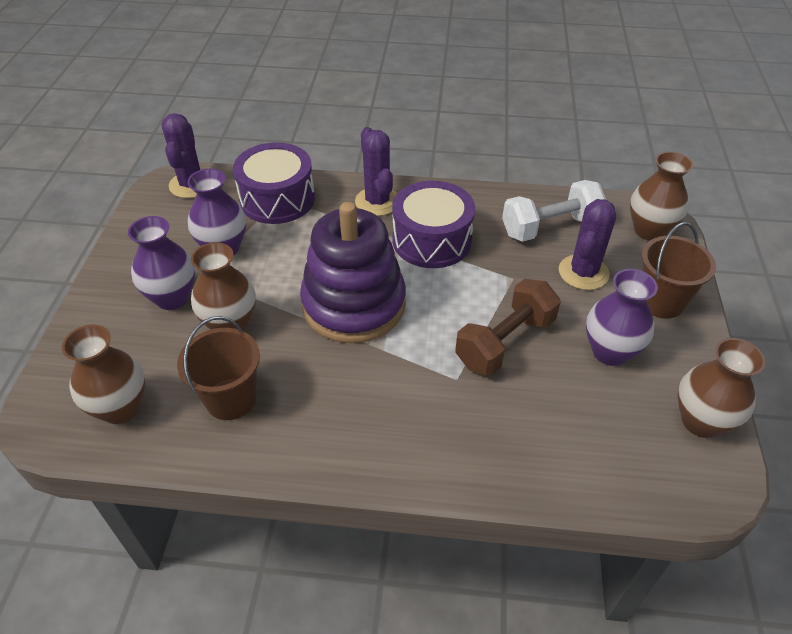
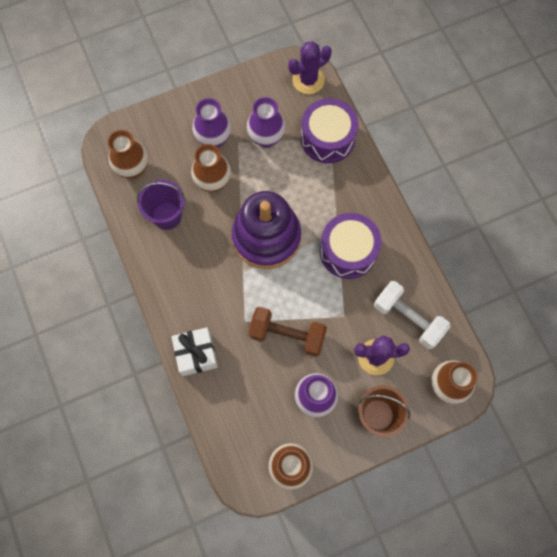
camera: 60 degrees right, 25 degrees up
brown bucket [177,316,260,420] -> purple bucket [137,180,186,230]
purple cactus [355,127,397,216] -> none
none -> white gift [171,327,218,376]

